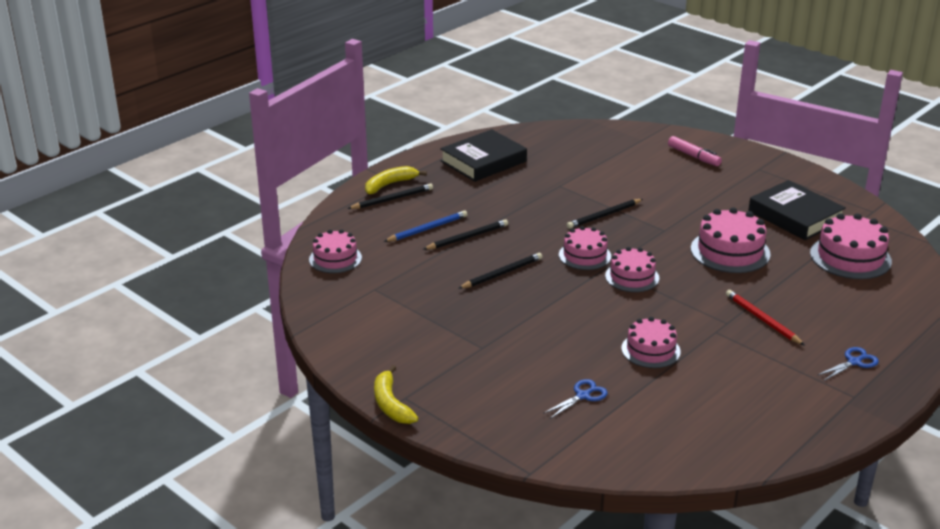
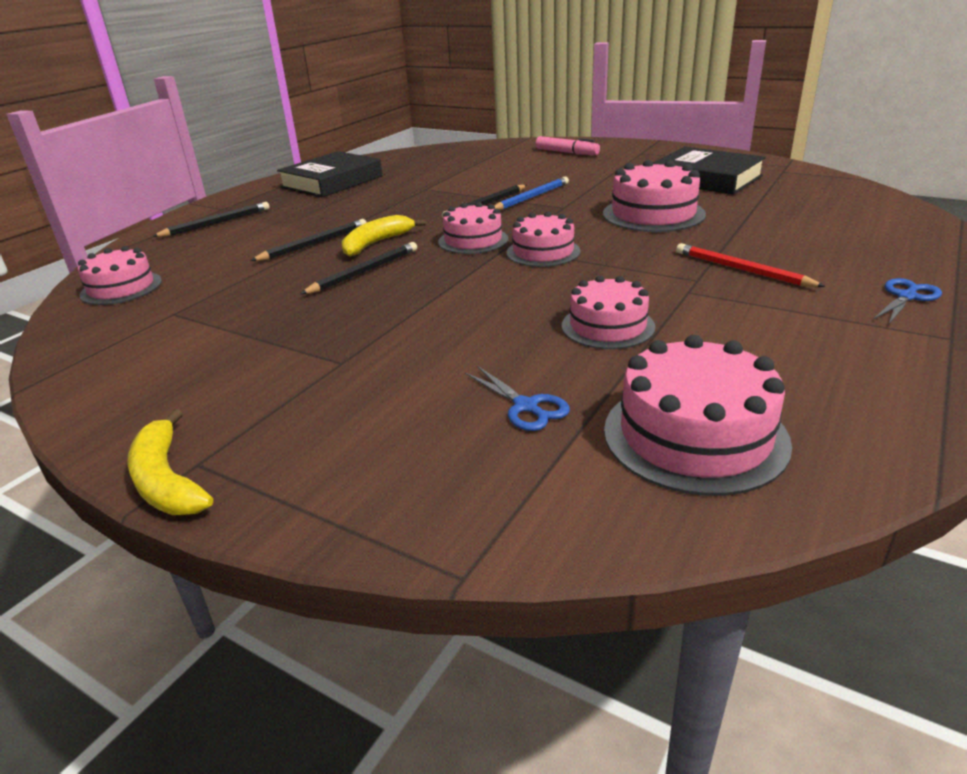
camera: 10 degrees left, 0 degrees up
yellow banana [365,166,427,194] -> yellow banana moved to [342,215,426,257]
blue pencil [384,210,468,242] -> blue pencil moved to [494,176,569,210]
blue scissors [543,379,608,419] -> blue scissors turned 105 degrees clockwise [465,366,570,431]
pink cake [810,213,892,279] -> pink cake moved to [604,335,792,496]

